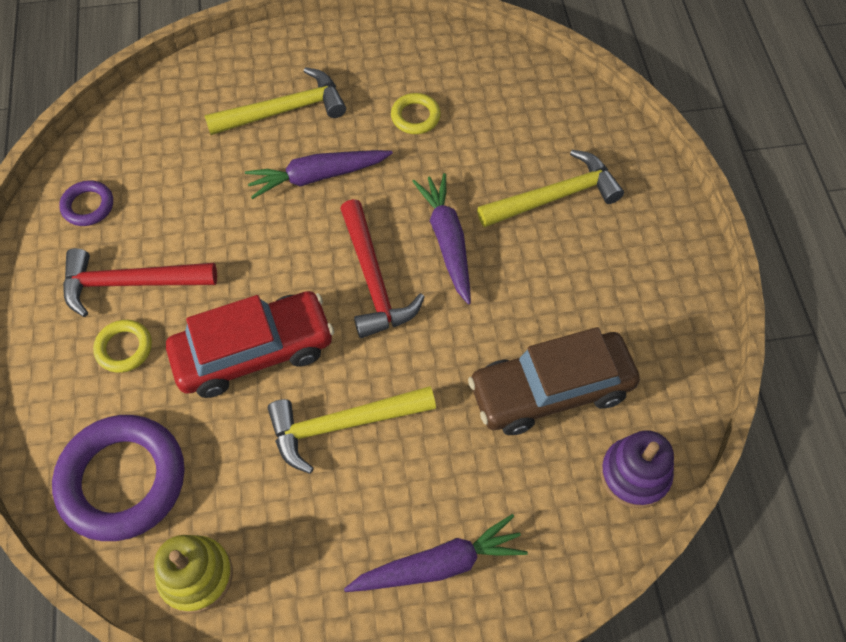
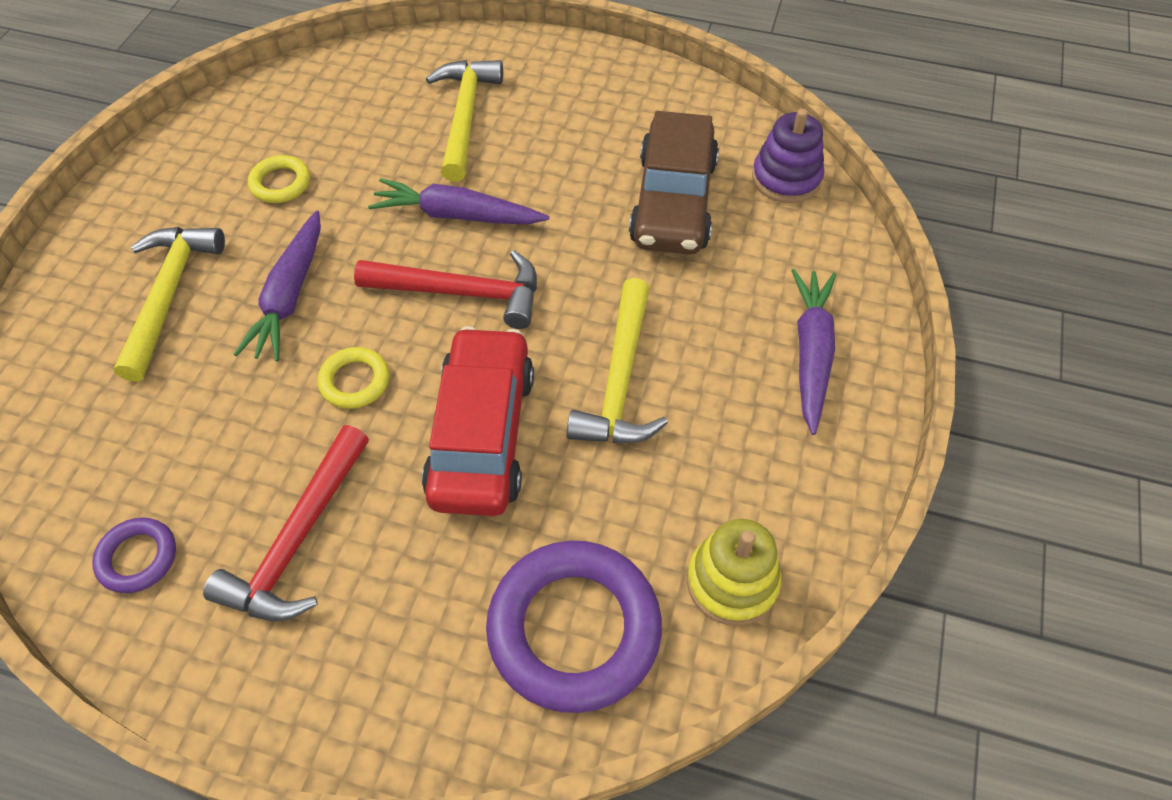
camera: 65 degrees left, 5 degrees down
yellow ring [93,320,152,373] -> yellow ring moved to [318,347,390,409]

